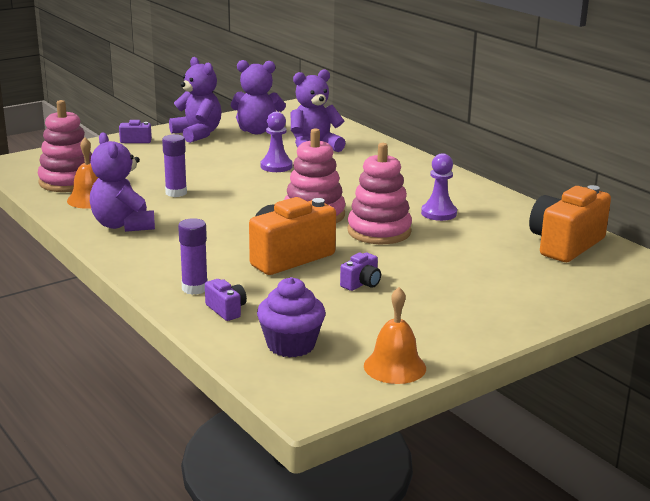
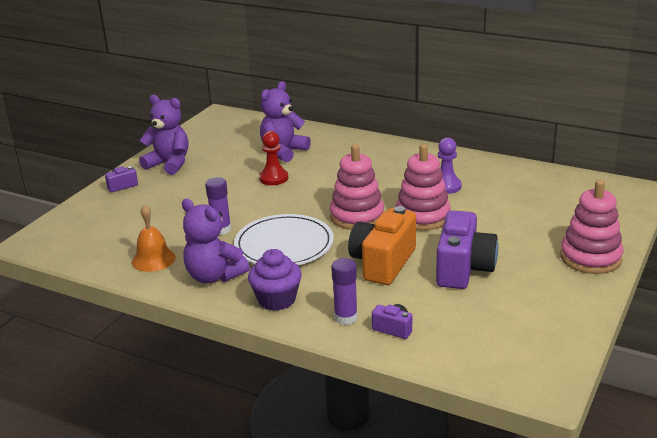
camera: 25 degrees left, 5 degrees up
pink stacking toy [38,100,92,192] -> pink stacking toy moved to [560,180,623,274]
purple teddy bear [231,60,286,134] -> none
purple cupcake [257,277,325,358] -> purple cupcake moved to [248,249,302,311]
purple pawn [261,112,293,172] -> red pawn [259,131,288,185]
purple camera [340,253,381,291] -> purple camera [436,210,498,289], size x2.17
orange bell [364,287,426,384] -> none
orange camera [529,185,611,262] -> none
none -> white plate [234,214,334,265]

